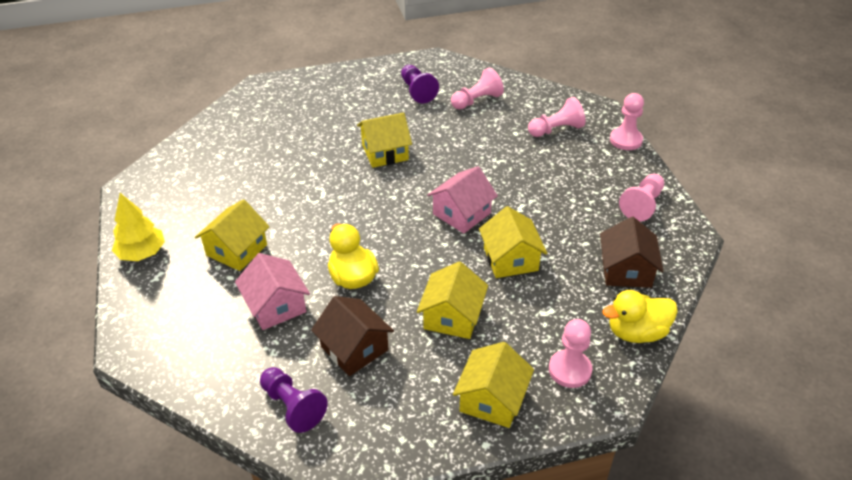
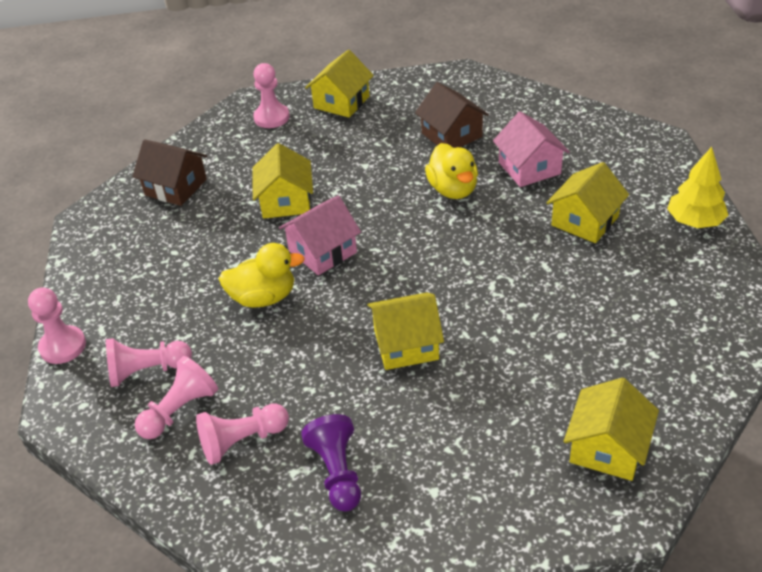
camera: 170 degrees left, 0 degrees up
purple pawn [260,367,328,433] -> none
yellow house [417,261,488,339] -> yellow house moved to [564,378,659,481]
brown house [600,217,664,288] -> brown house turned 75 degrees counterclockwise [132,139,207,206]
yellow duck [602,290,678,343] -> yellow duck moved to [218,243,305,308]
pink pawn [619,174,664,221] -> pink pawn moved to [135,356,218,439]

